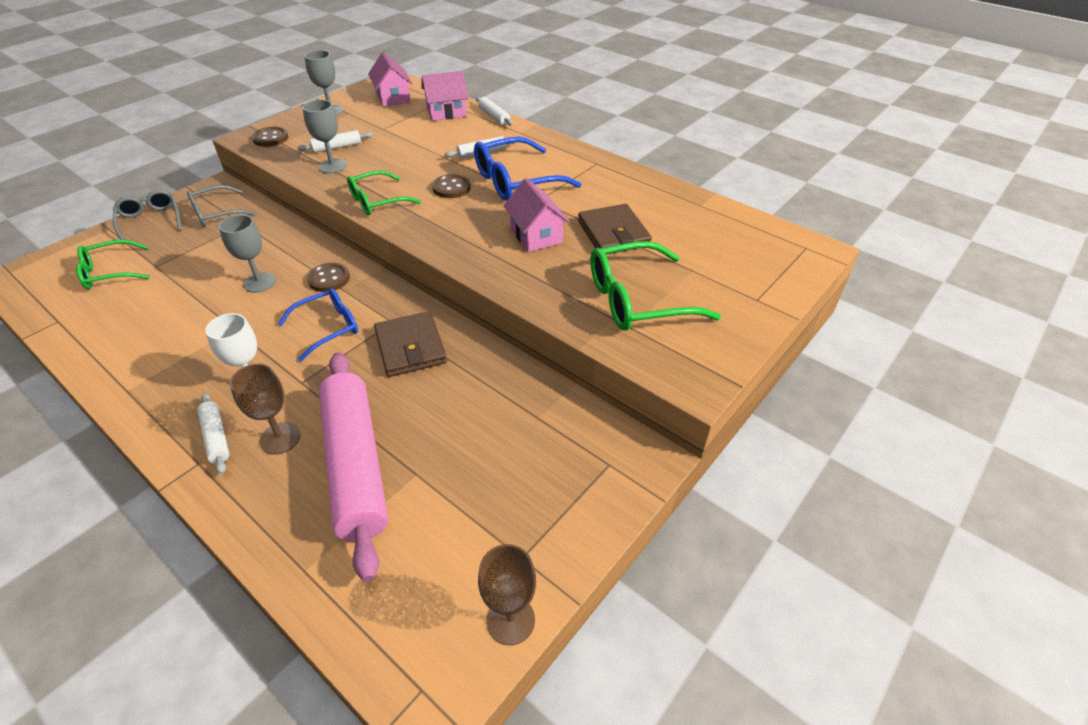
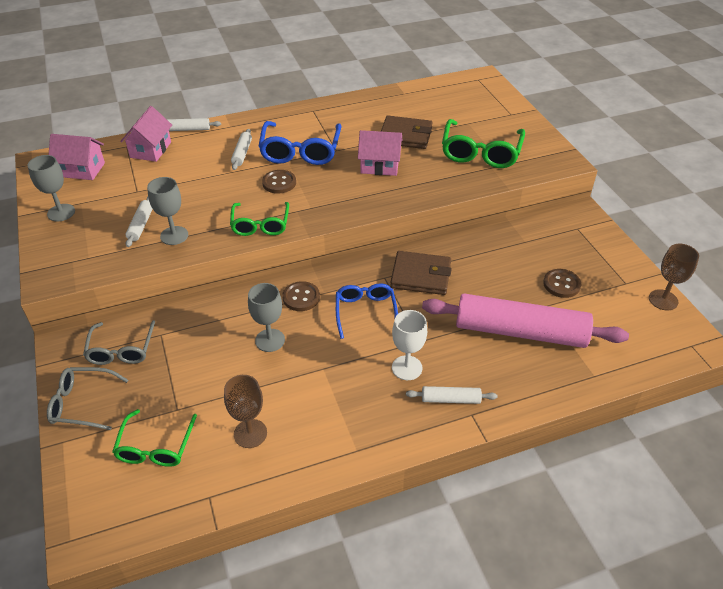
camera: 60 degrees left, 0 degrees up
brown goblet [230,363,301,455] -> brown goblet moved to [224,375,267,448]
brown button [252,127,288,147] -> brown button moved to [543,269,581,298]

